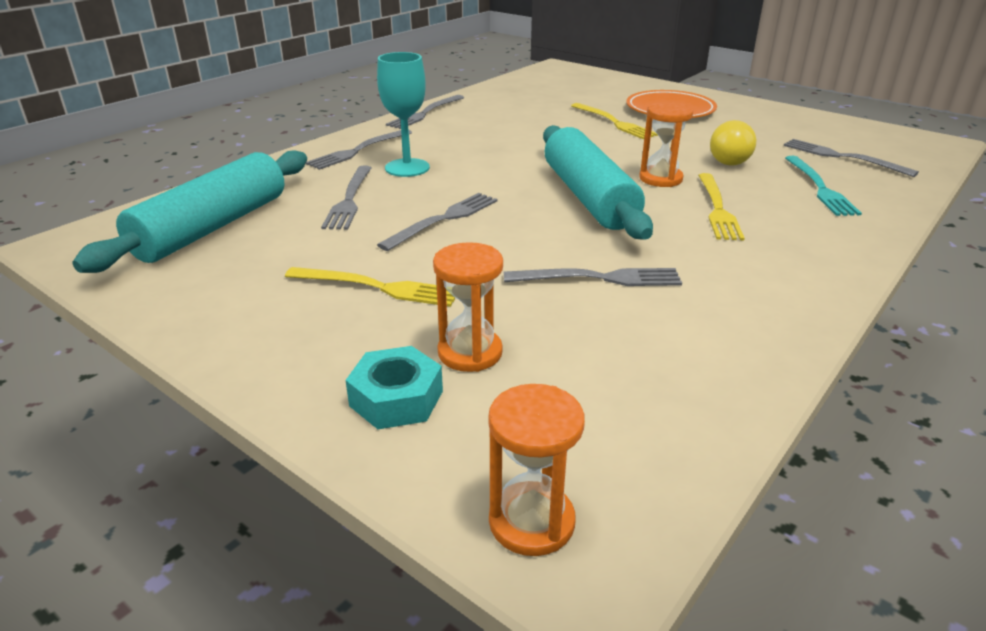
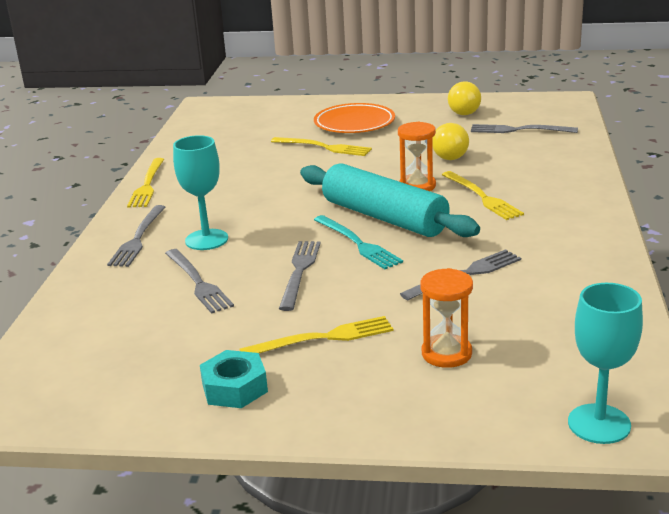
camera: 30 degrees left, 5 degrees down
turquoise rolling pin [72,151,307,273] -> none
turquoise nut [346,346,443,429] -> turquoise nut moved to [200,350,268,408]
grey fork [386,95,464,129] -> yellow fork [127,158,164,208]
orange hourglass [488,384,585,556] -> turquoise goblet [568,283,643,444]
turquoise fork [785,156,862,216] -> turquoise fork moved to [314,215,403,269]
none -> yellow light bulb [448,81,481,115]

